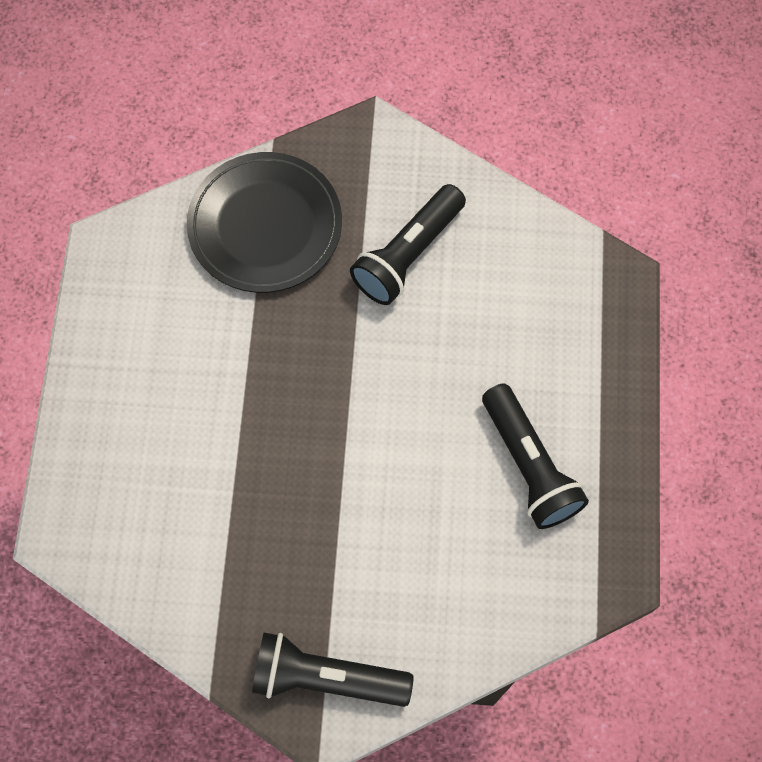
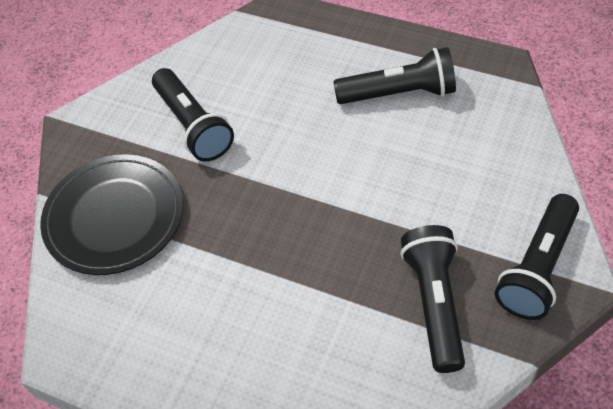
camera: 65 degrees left, 15 degrees down
none -> black flashlight [400,225,465,373]

